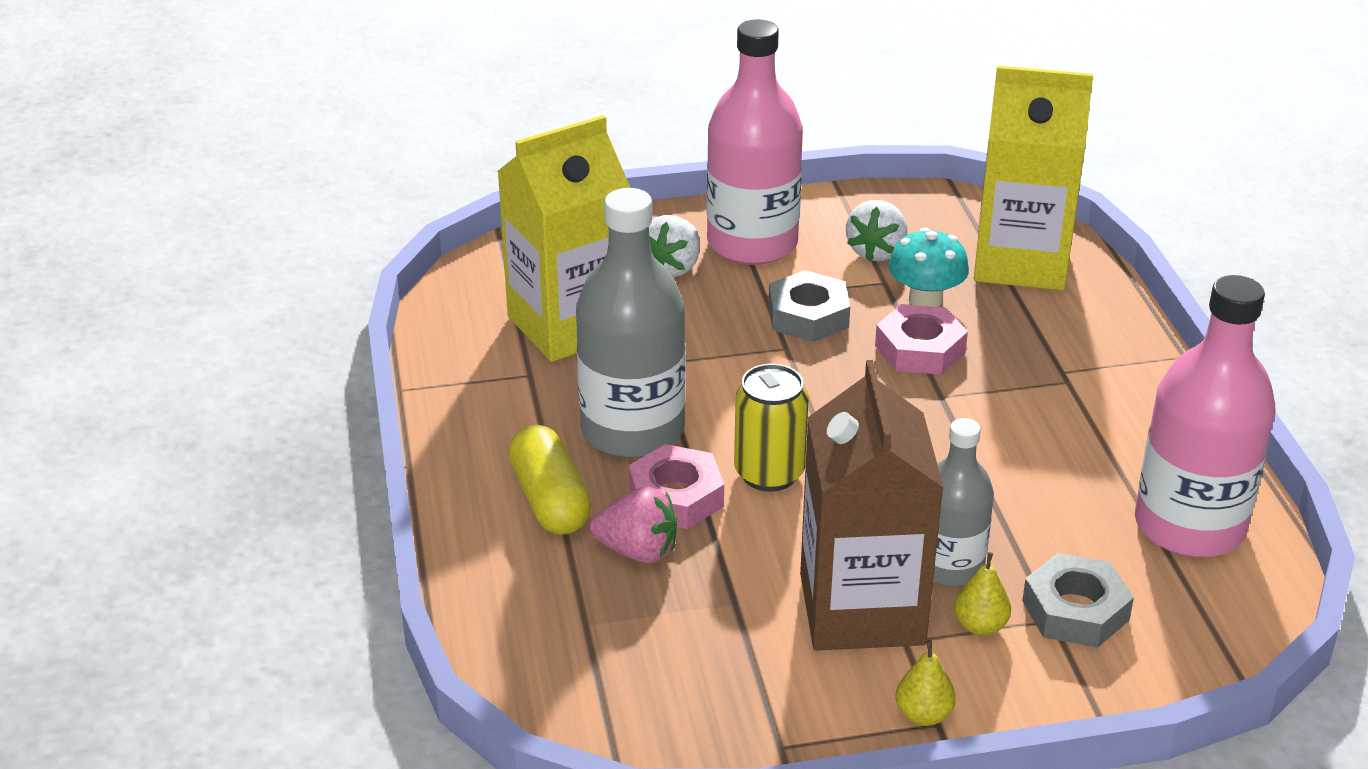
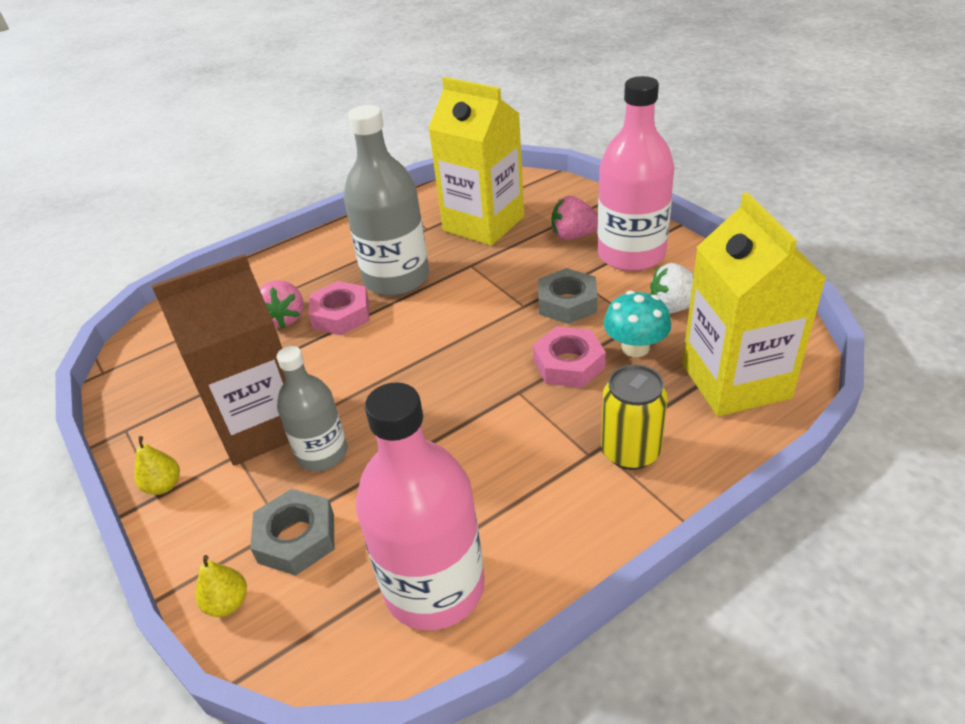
camera: 70 degrees right, 5 degrees up
yellow capsule [508,425,591,535] -> none
white strawberry [649,215,700,277] -> pink strawberry [552,196,598,240]
yellow can [734,364,809,492] -> yellow can moved to [601,365,668,470]
yellow pear [954,552,1011,635] -> yellow pear moved to [195,555,247,617]

